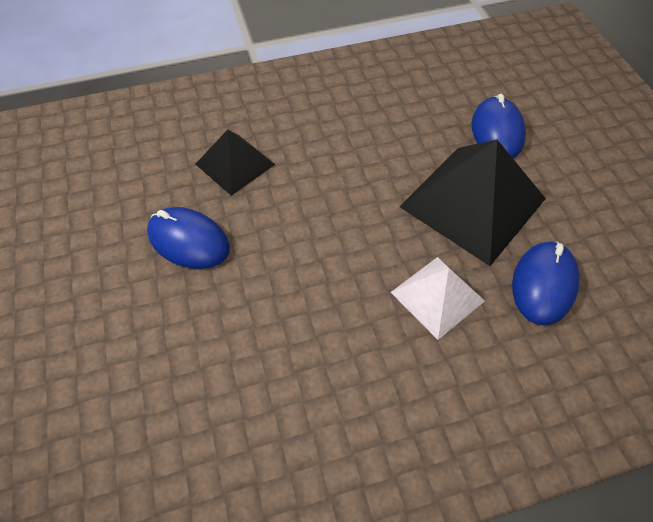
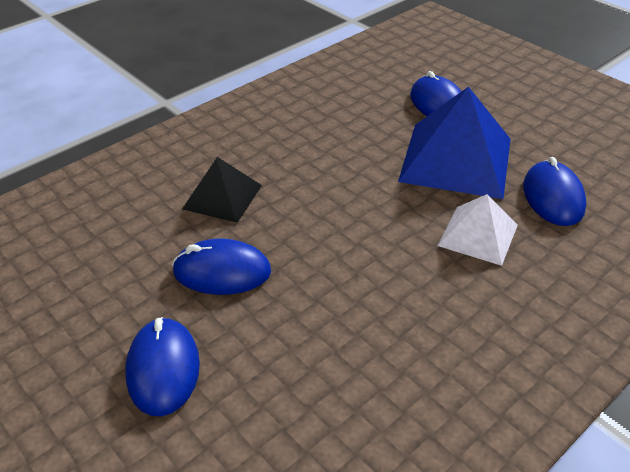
camera: 25 degrees left, 15 degrees down
black pyramid [400,140,546,266] -> blue pyramid [398,87,511,199]
none -> blue mouse [125,317,200,416]

